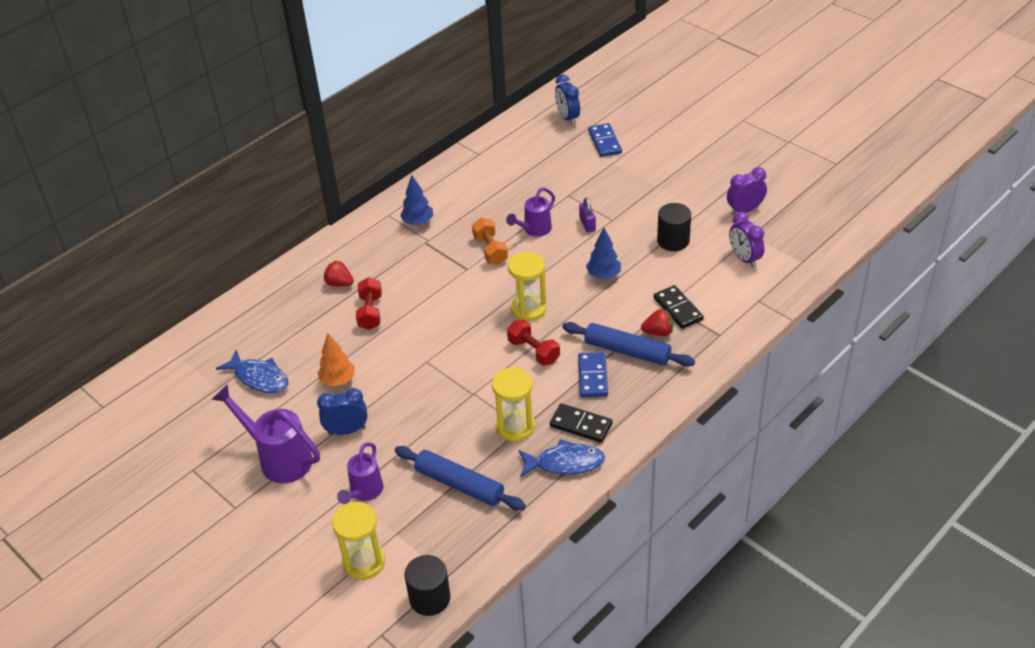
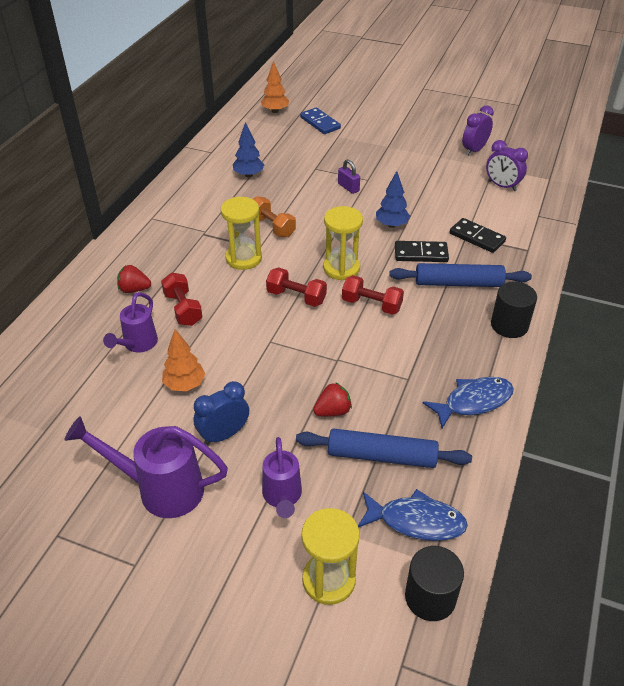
camera: 25 degrees left, 0 degrees up
blue fish [216,350,288,393] -> blue fish moved to [358,489,468,541]
blue tree [400,175,433,225] -> blue tree moved to [233,122,264,177]
yellow hourglass [492,367,535,441] -> yellow hourglass moved to [221,197,262,270]
purple watering can [506,188,555,237] -> purple watering can moved to [103,292,158,352]
black domino [550,403,612,443] -> black domino moved to [395,241,449,262]
blue clock [555,74,580,125] -> orange tree [261,61,289,113]
blue domino [578,352,608,397] -> none
red strawberry [641,309,673,336] -> red strawberry moved to [313,382,352,417]
black cylinder [657,203,691,251] -> black cylinder moved to [491,282,537,338]
none -> red dumbbell [266,267,327,307]

